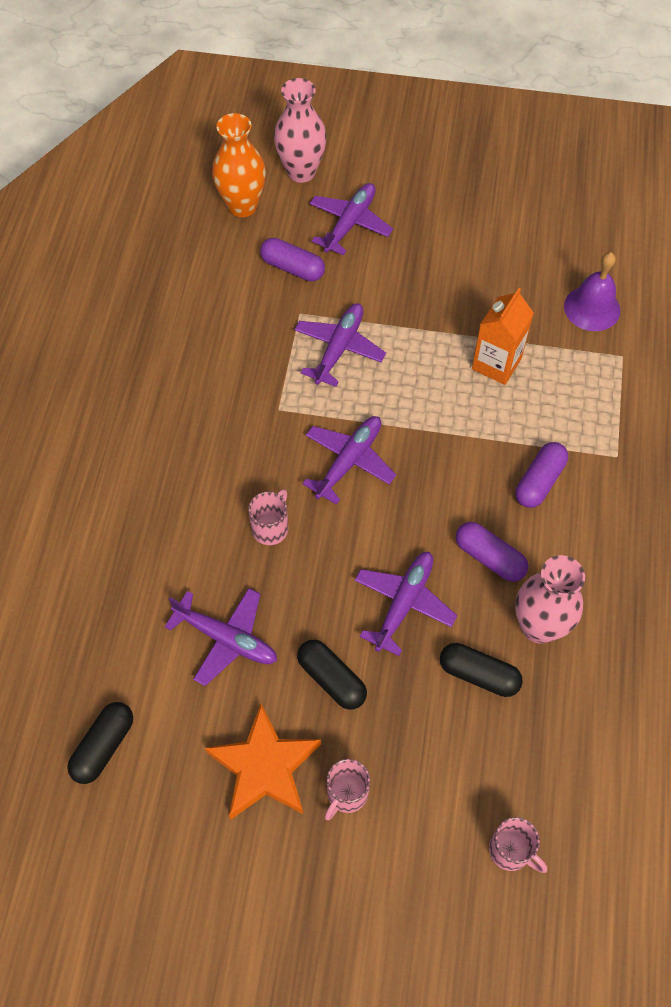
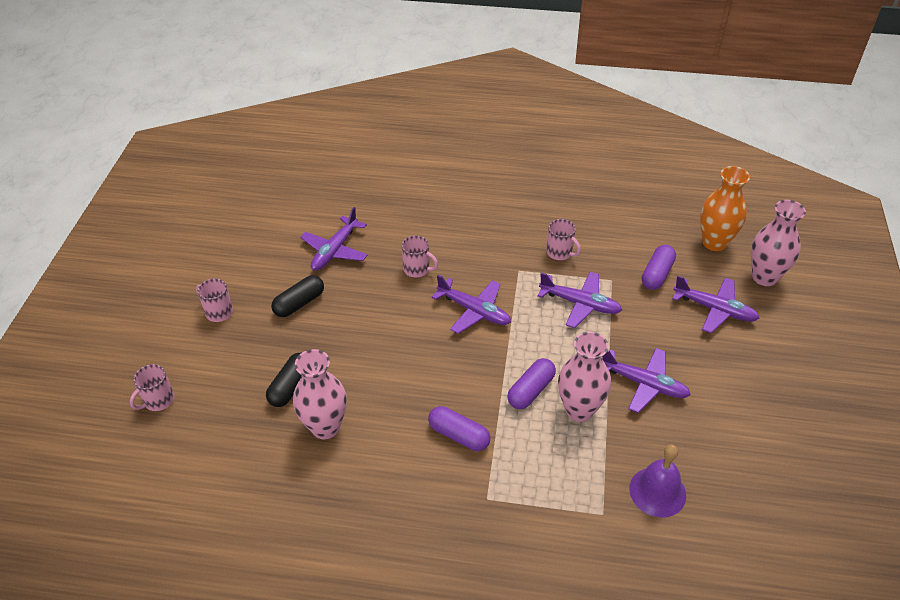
camera: 90 degrees right, 15 degrees down
black capsule [67,702,133,784] -> none
orange star [205,704,321,820] -> none
purple plane [354,552,457,656] -> purple plane moved to [602,348,691,413]
purple capsule [456,522,528,582] -> purple capsule moved to [507,358,556,409]
orange carton [472,288,534,385] -> pink vase [558,332,611,422]
none -> pink mug [546,219,581,260]

